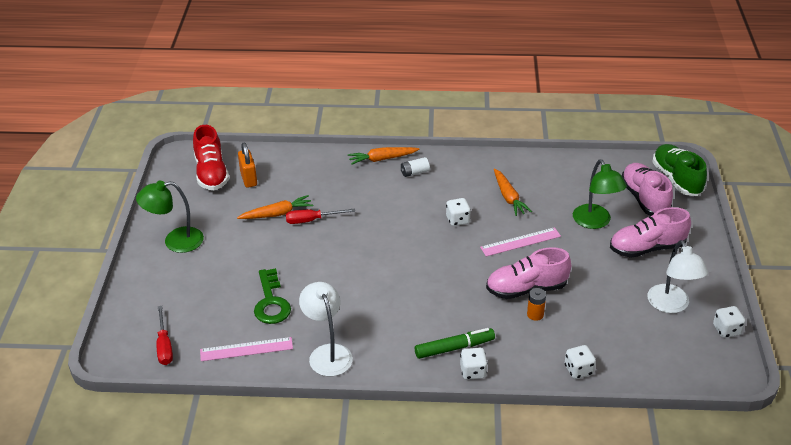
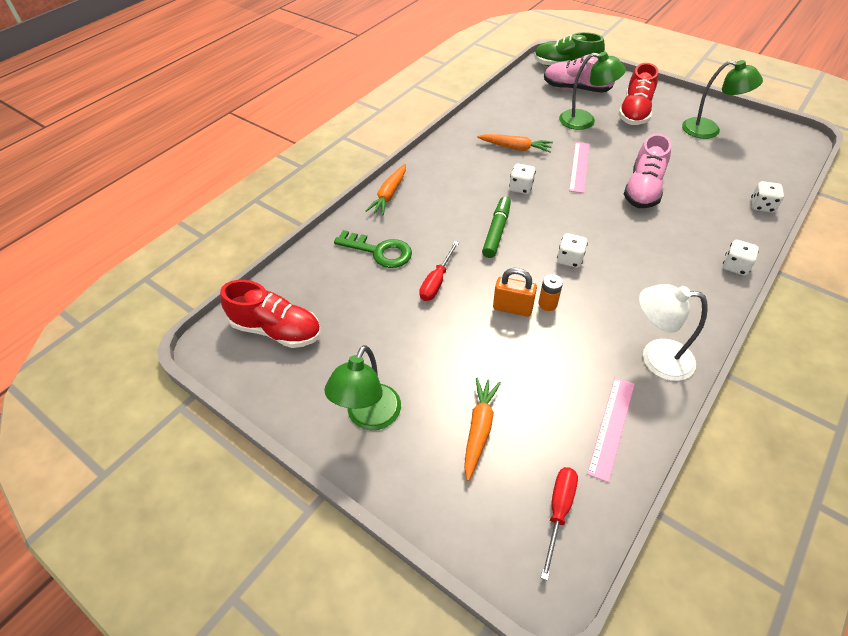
camera: 55 degrees left, 10 degrees up
red screwdriver [157,306,173,365] -> red screwdriver turned 90 degrees counterclockwise [541,467,578,581]
orange carrot [237,195,313,219] -> orange carrot moved to [464,378,501,481]
orange padlock [238,143,257,188] -> orange padlock moved to [493,268,537,317]
green key [254,268,291,324] -> green key moved to [334,230,412,268]
white battery [401,157,430,177] -> none
green marker [415,328,495,359] -> green marker moved to [482,197,511,258]
orange battery [527,288,546,321] -> orange battery moved to [538,274,563,311]
pink shoe [610,207,691,258] -> red shoe [618,63,658,125]
white lamp [647,240,708,313] -> green lamp [682,60,763,139]
white dice [713,306,745,338] -> white dice moved to [557,233,588,268]

